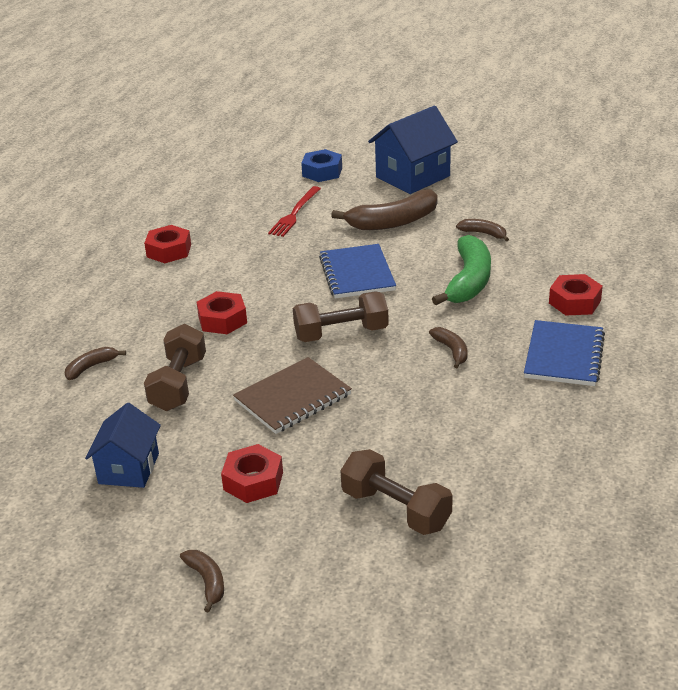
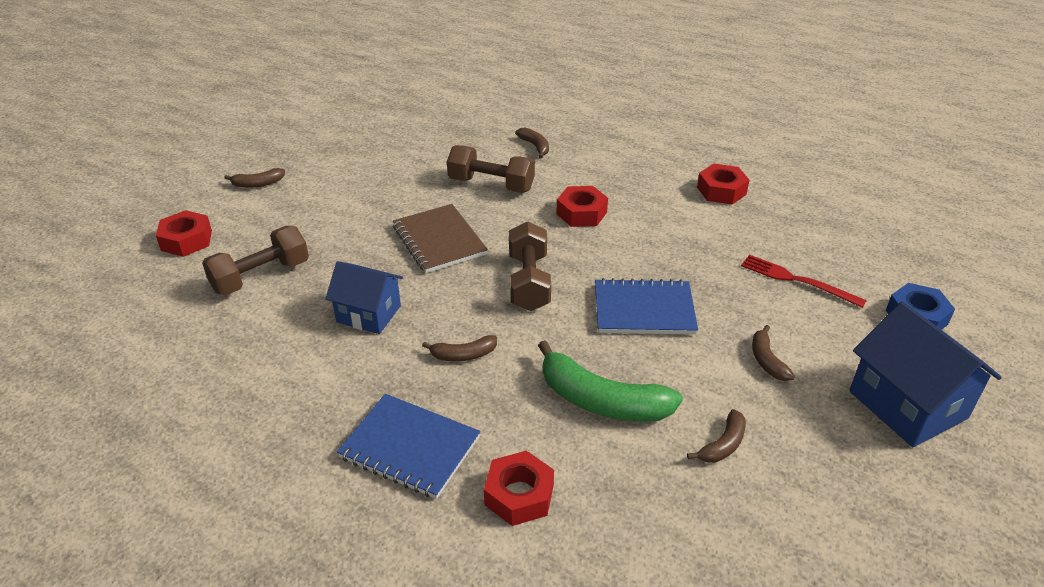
camera: 100 degrees right, 5 degrees up
blue house [85,403,161,488] -> blue house moved to [325,261,403,334]
red nut [221,444,283,503] -> red nut moved to [156,210,212,257]
brown banana [331,189,438,230] -> brown banana [752,325,795,381], size x0.50

